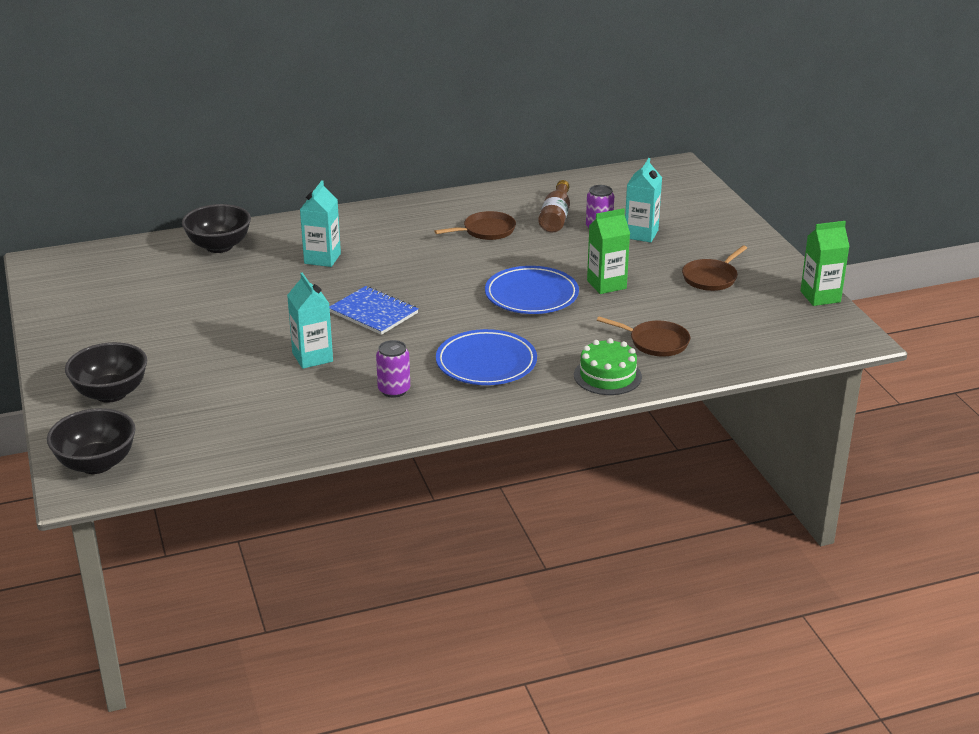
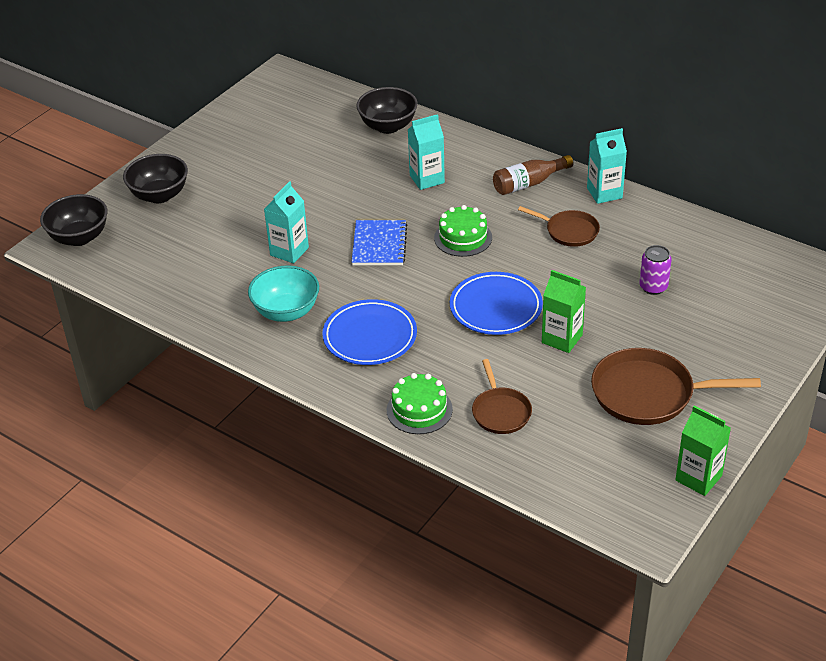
camera: 55 degrees right, 10 degrees up
purple can [376,340,410,398] -> turquoise bowl [248,266,319,322]
brown bottle [538,180,570,233] -> brown bottle moved to [493,155,573,195]
turquoise carton [625,158,662,243] -> turquoise carton moved to [587,128,627,204]
brown pan [682,246,747,291] -> brown pan [591,348,761,425], size x1.70
none -> green cake [434,205,492,257]

